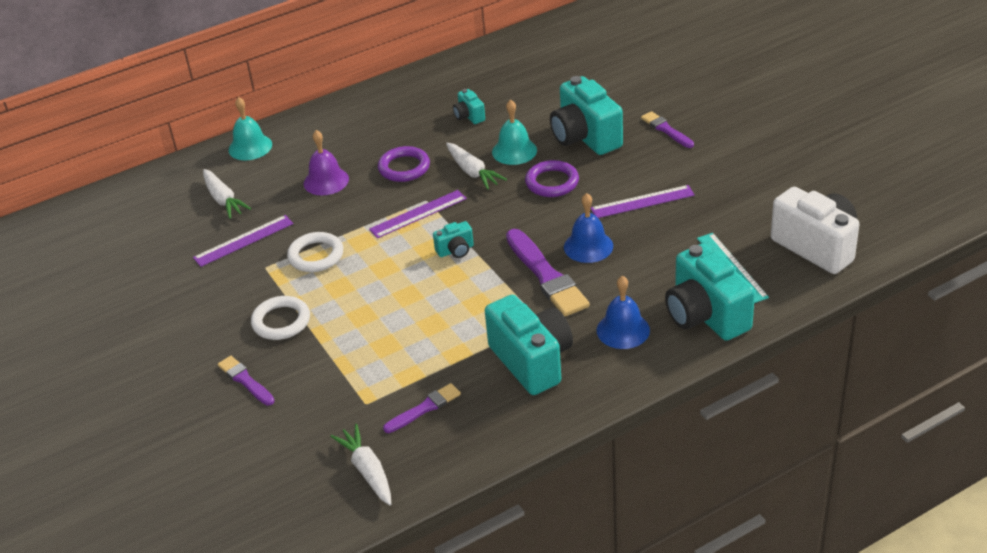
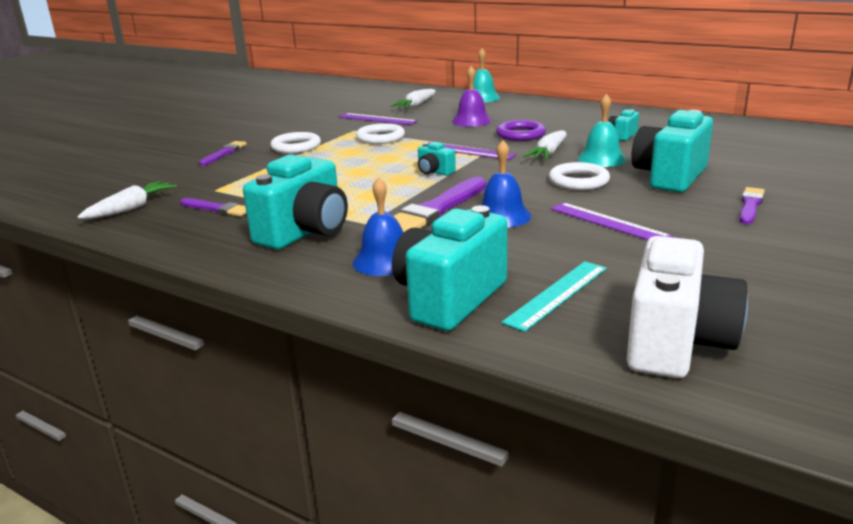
camera: 60 degrees right, 15 degrees down
purple ring [525,160,579,197] -> white ring [549,162,610,190]

